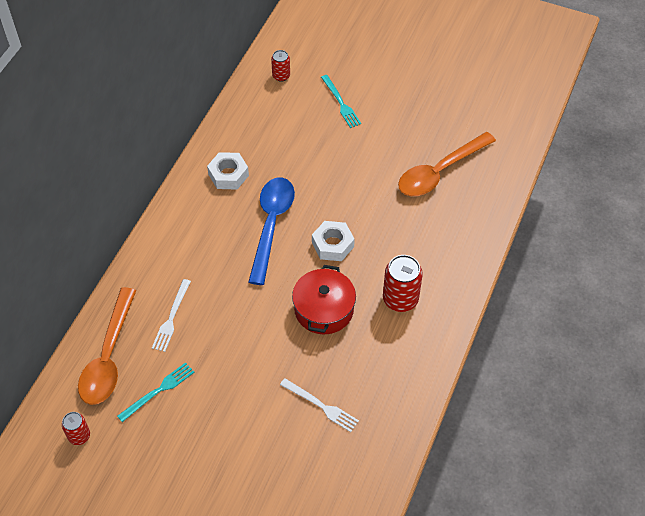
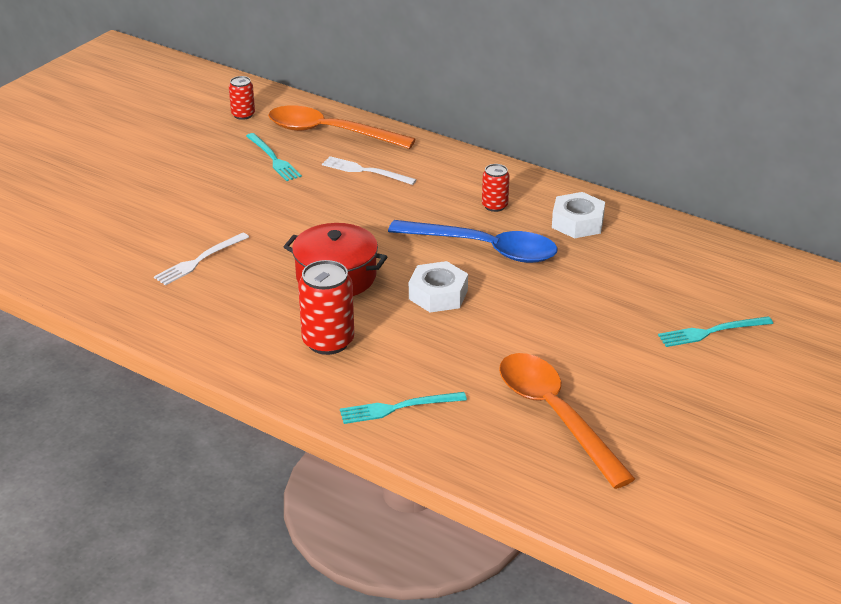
camera: 100 degrees right, 20 degrees down
red can [271,50,290,82] -> red can moved to [482,164,510,212]
none -> turquoise fork [340,392,467,424]

